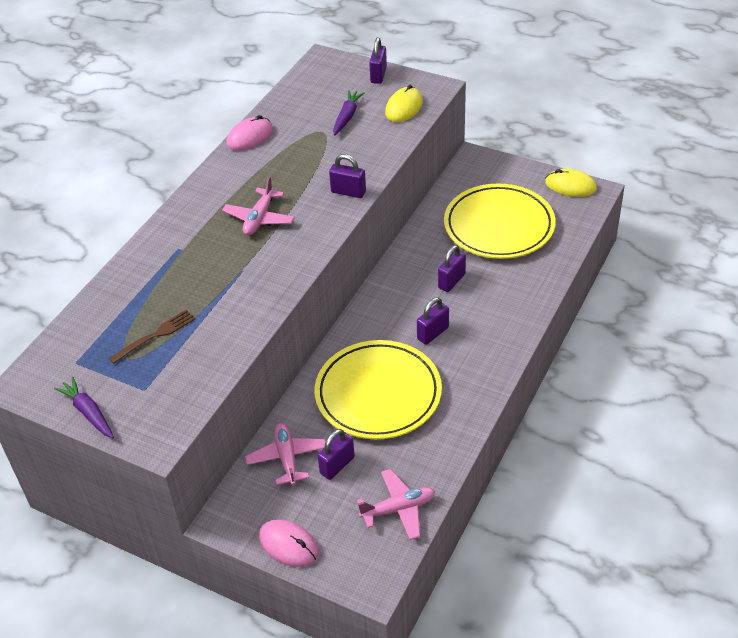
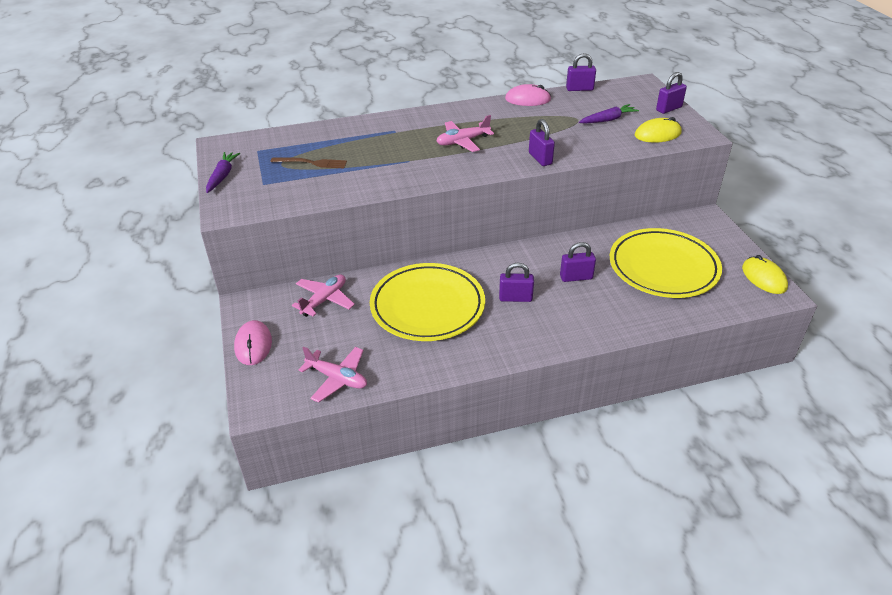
camera: 45 degrees right, 5 degrees down
purple padlock [318,429,355,480] -> purple padlock moved to [566,53,596,91]

